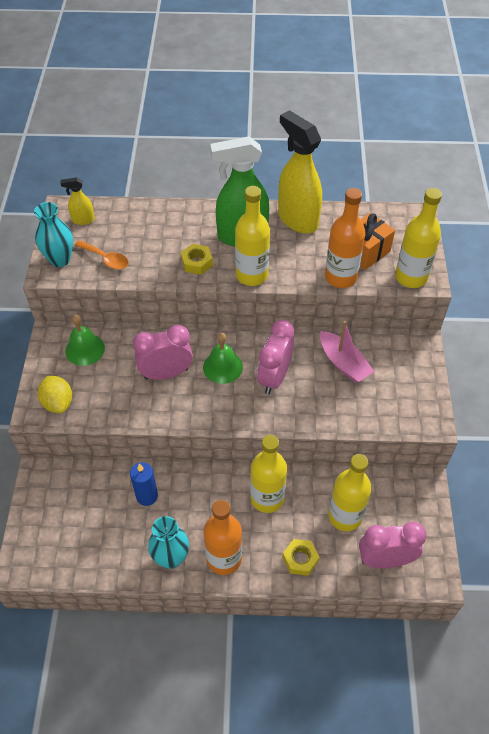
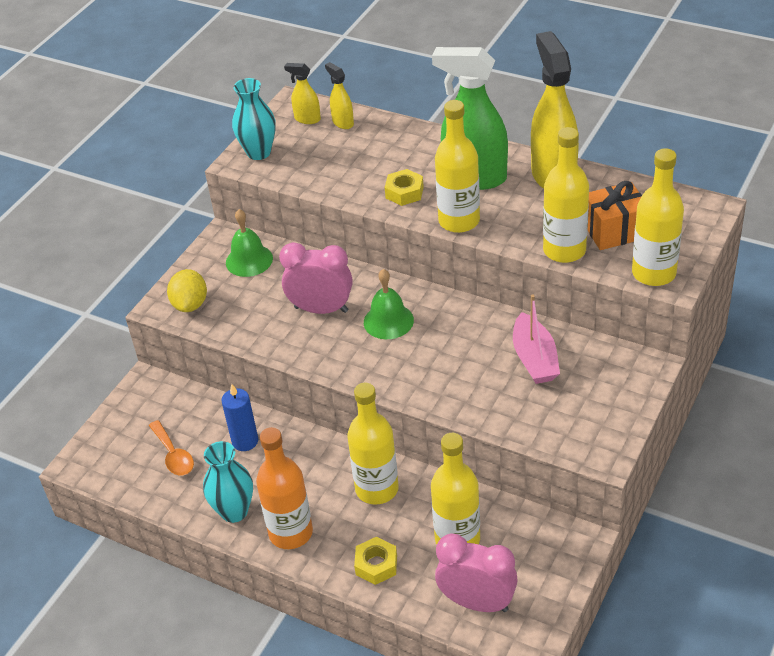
camera: 30 degrees right, 10 degrees down
orange spoon [74,240,129,270] -> orange spoon moved to [149,420,194,476]
pink clock [257,320,294,394] -> none
orange bottle [325,188,366,288] -> yellow bottle [543,127,589,263]
none -> yellow spray bottle [325,62,354,129]

